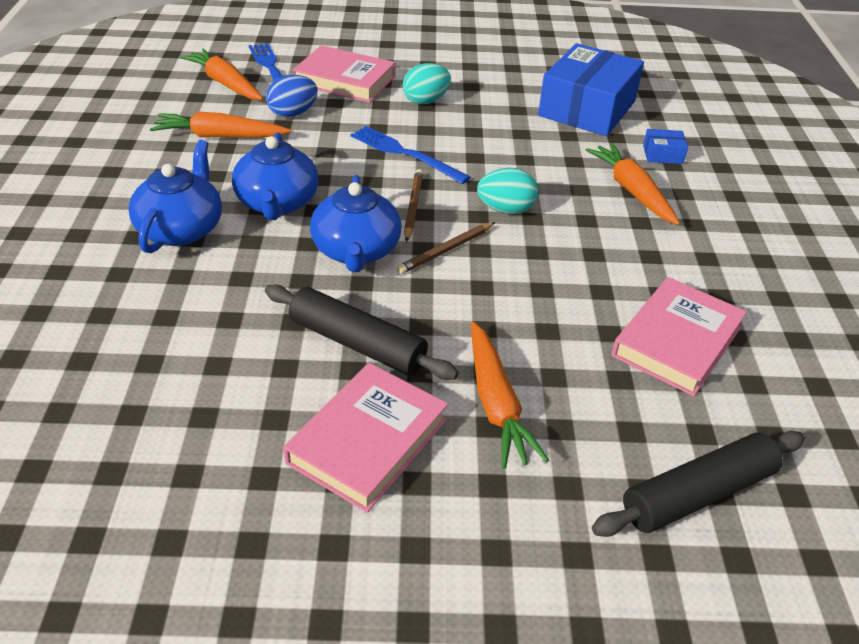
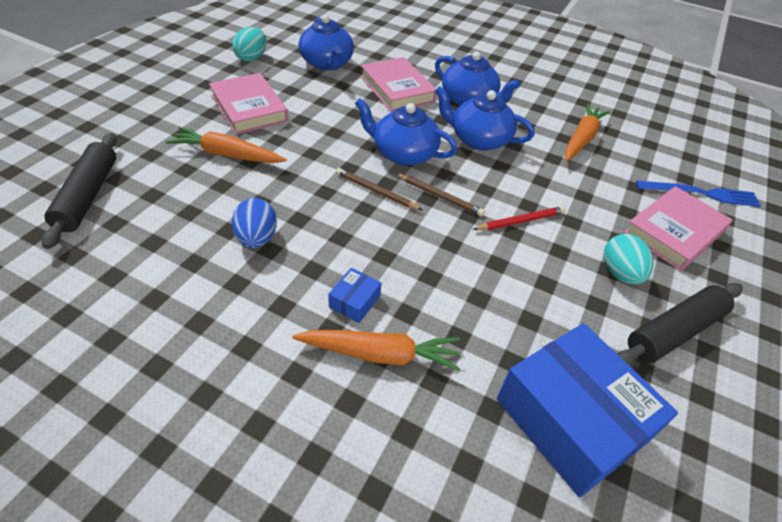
camera: 115 degrees right, 5 degrees up
orange carrot [180,48,263,100] -> none
black rolling pin [265,284,459,380] -> black rolling pin moved to [617,283,743,366]
blue egg [266,75,318,117] -> blue egg moved to [232,198,277,248]
blue fork [351,126,471,184] -> red pencil [473,206,566,230]
brown pencil [397,222,495,274] -> brown pencil turned 45 degrees counterclockwise [336,168,422,210]
turquoise egg [477,168,538,214] -> turquoise egg moved to [232,27,266,62]
pink book [612,277,747,396] -> pink book moved to [361,57,437,112]
blue box [643,129,688,164] -> blue box moved to [328,268,381,323]
none -> blue teapot [298,15,354,70]

